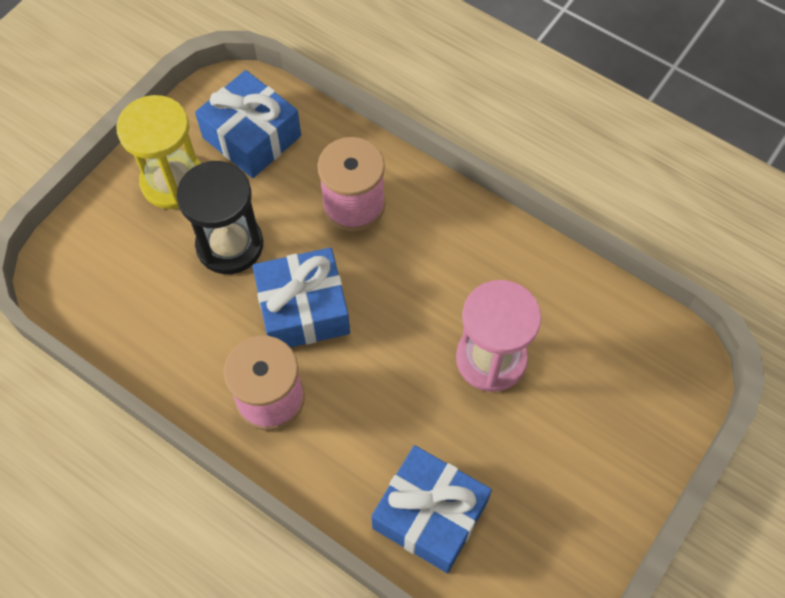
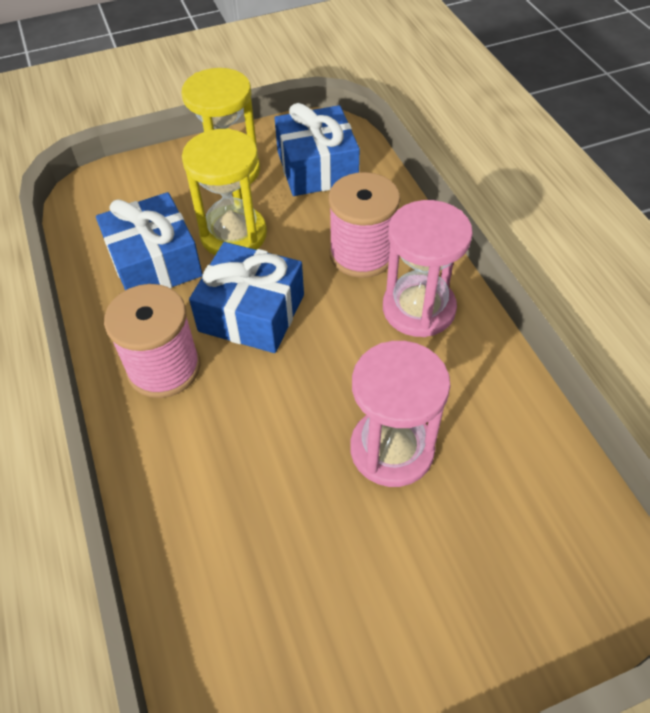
camera: 35 degrees right, 10 degrees down
black hourglass [177,161,263,274] -> yellow hourglass [182,128,267,255]
blue gift [371,445,492,573] -> blue gift moved to [96,192,203,290]
none -> pink hourglass [383,200,473,337]

